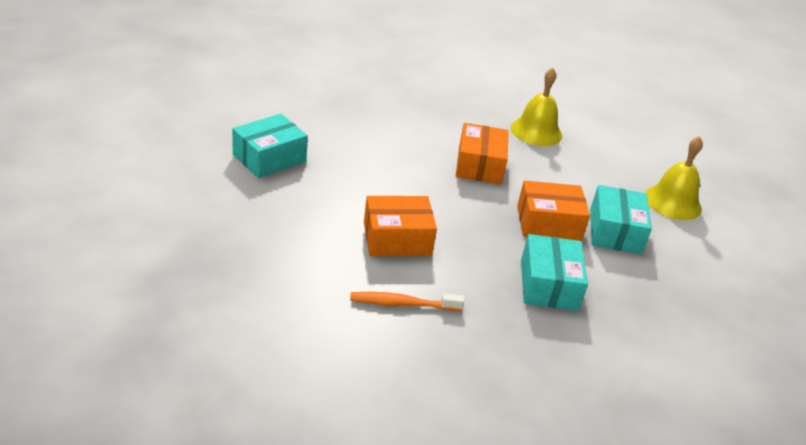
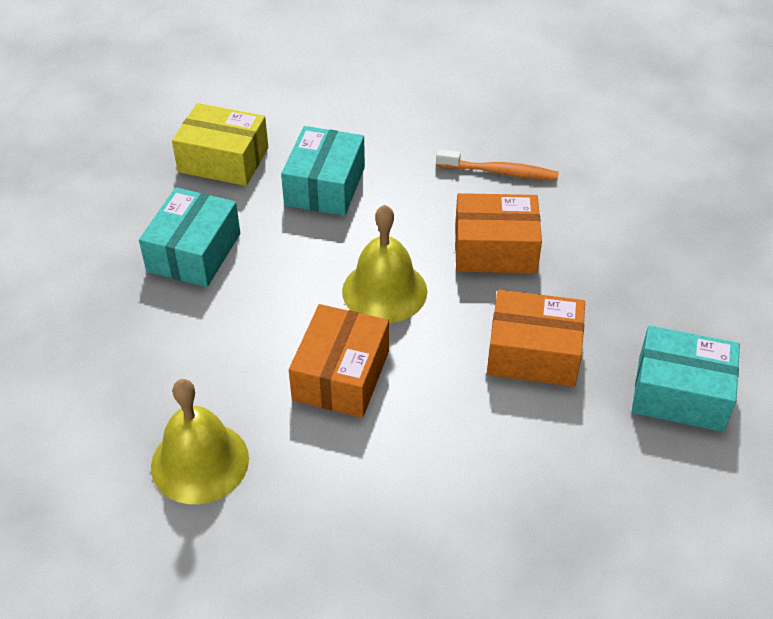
camera: 165 degrees left, 10 degrees up
turquoise box [232,114,308,178] -> turquoise box turned 45 degrees clockwise [632,326,740,432]
orange box [517,180,590,242] -> orange box moved to [487,290,585,387]
yellow bell [645,136,703,220] -> yellow bell moved to [342,205,427,323]
none -> yellow box [172,103,268,186]

